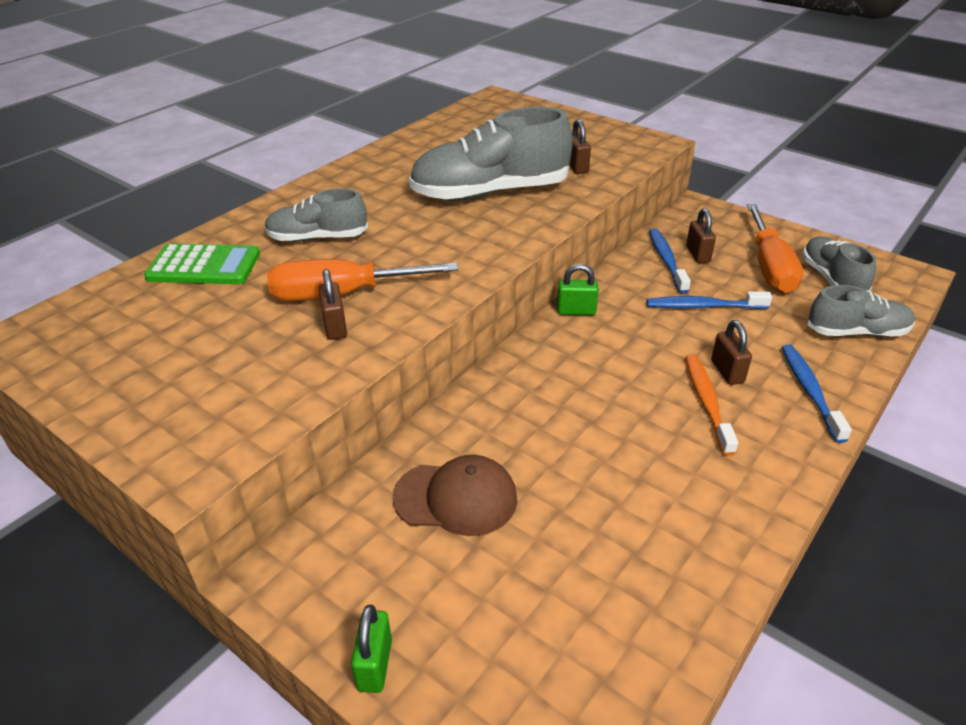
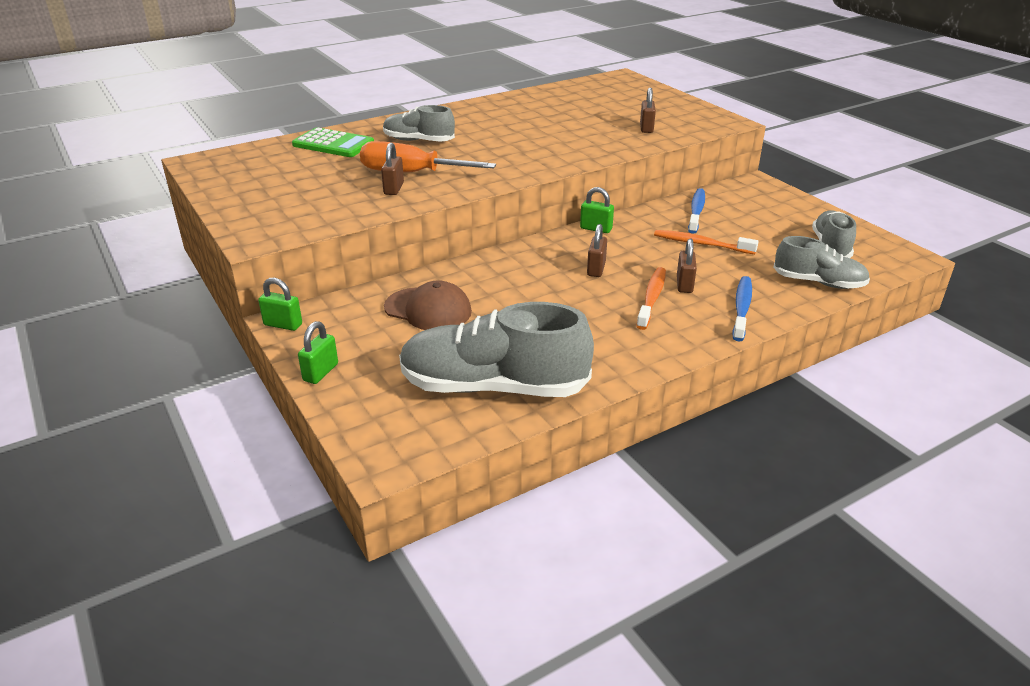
camera: 20 degrees right, 5 degrees down
grey shoe [409,107,573,201] -> grey shoe moved to [399,302,594,397]
blue toothbrush [647,291,772,309] -> orange toothbrush [654,230,759,254]
brown padlock [686,208,716,263] -> brown padlock moved to [587,224,607,277]
orange screwdriver [747,204,803,293] -> none
none -> green padlock [258,278,302,331]

